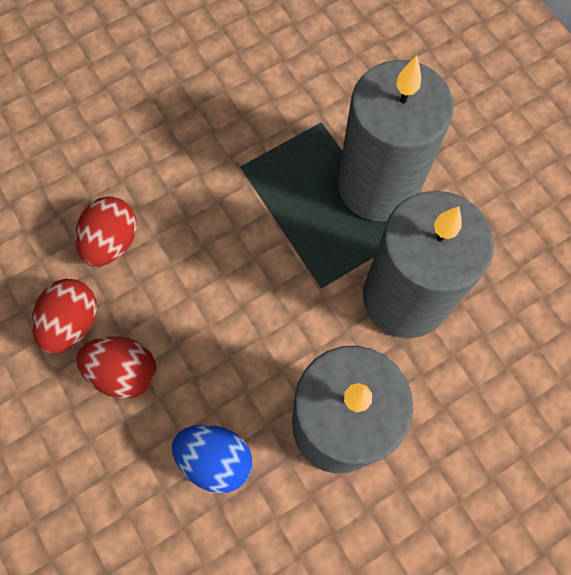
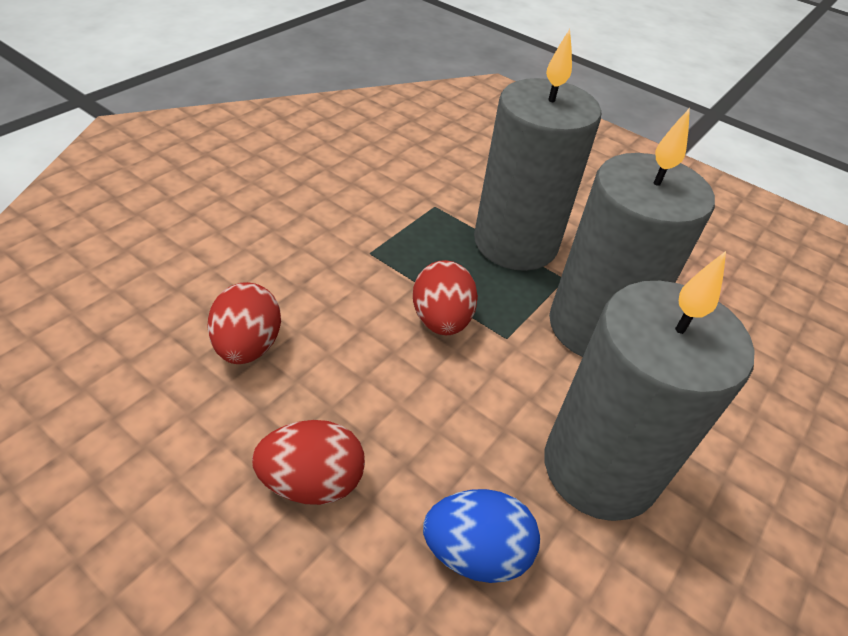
camera: 25 degrees left, 25 degrees down
red egg [32,279,97,354] -> red egg moved to [413,260,478,335]

